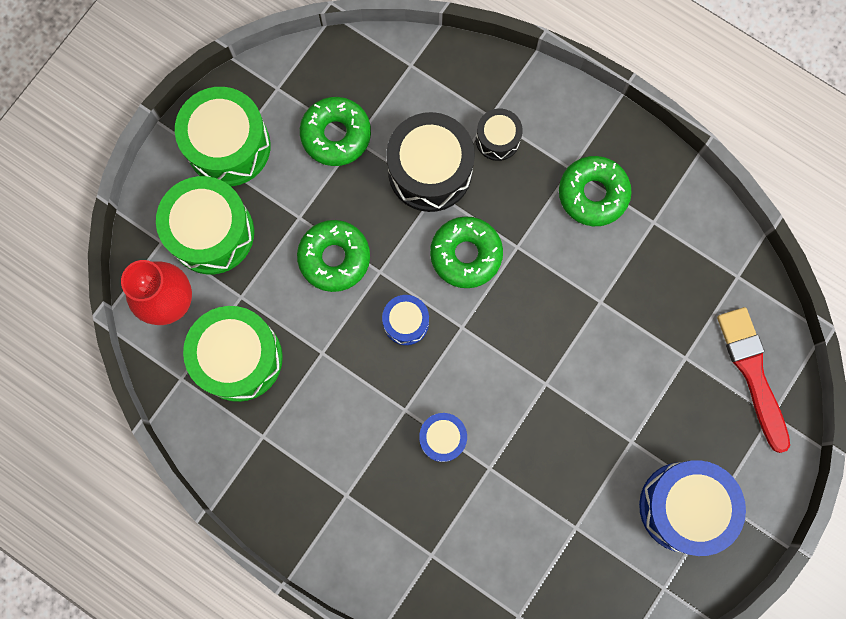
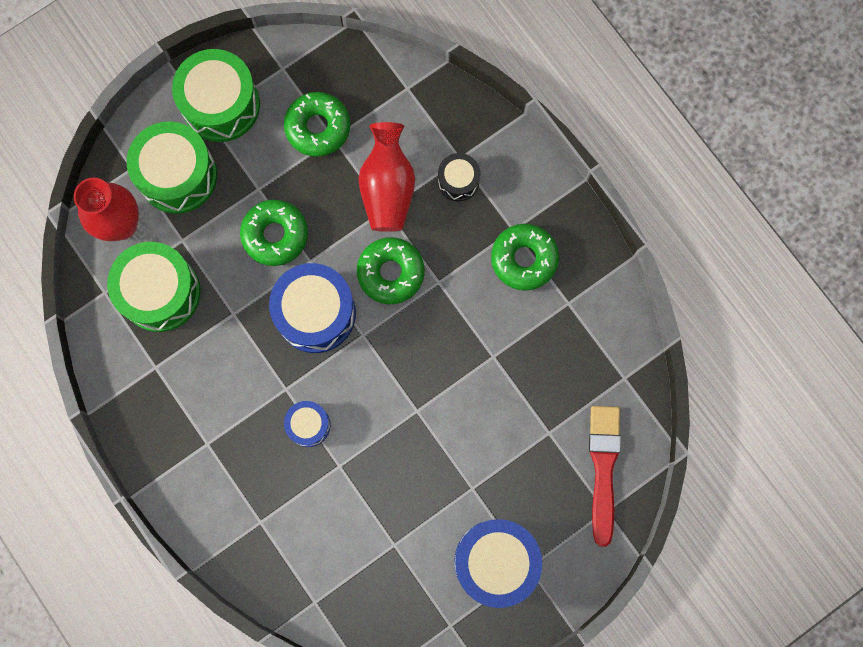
camera: 20 degrees right, 0 degrees up
blue drum [382,295,429,345] -> blue drum [269,263,356,353], size x1.89
black drum [386,112,475,212] -> red vase [358,122,415,232]

